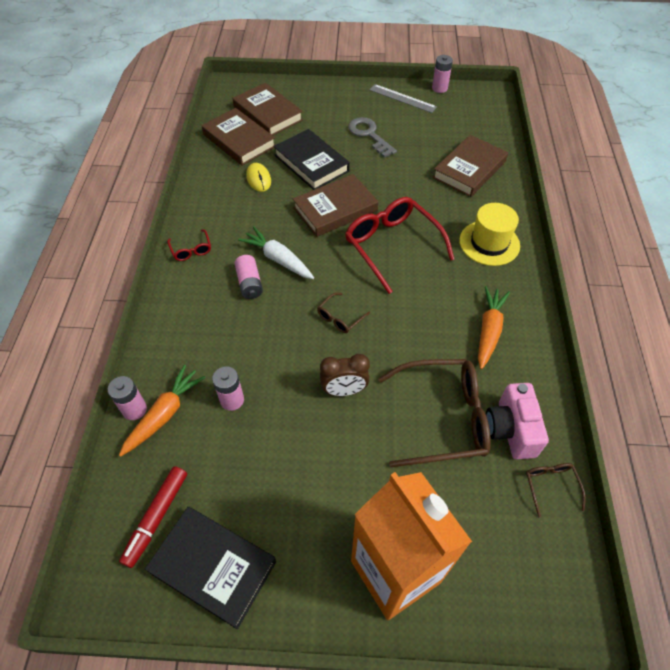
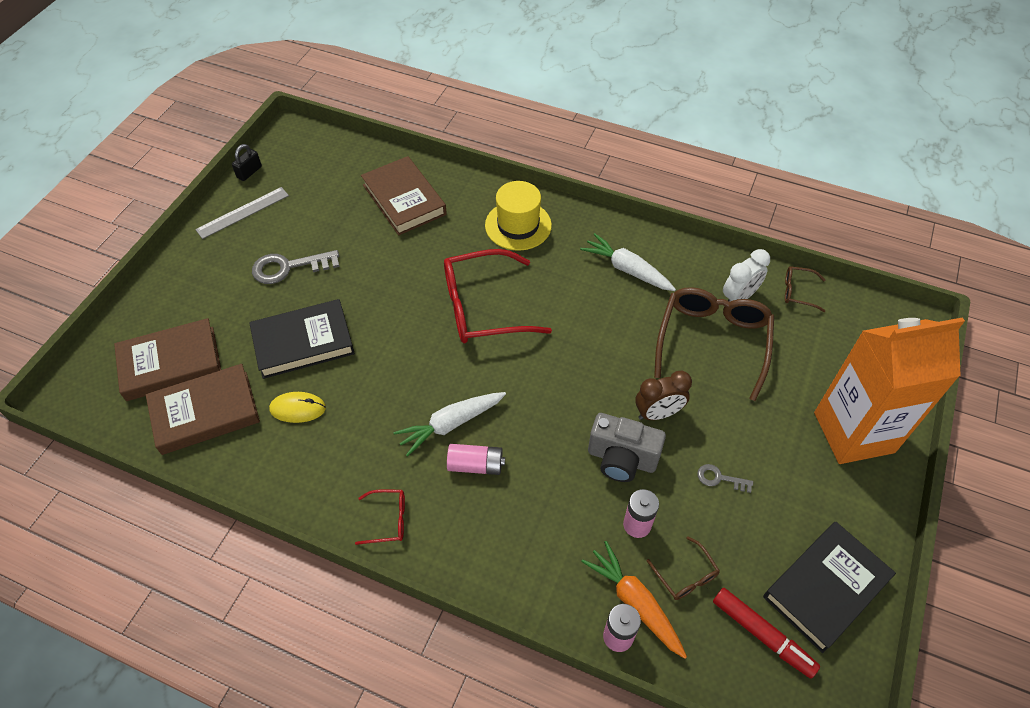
camera: 70 degrees left, 0 degrees up
brown book [293,174,378,237] -> none
brown glasses [317,293,370,333] -> brown glasses moved to [647,536,720,600]
brown clock [320,354,370,396] -> brown clock turned 60 degrees clockwise [635,371,692,420]
pink battery [432,55,453,93] -> black padlock [232,144,262,181]
orange carrot [478,286,510,369] -> white carrot [580,233,676,291]
pink camera [486,383,549,459] -> white clock [723,249,770,302]
none -> grey camera [588,413,666,482]
none -> grey key [697,464,753,493]

